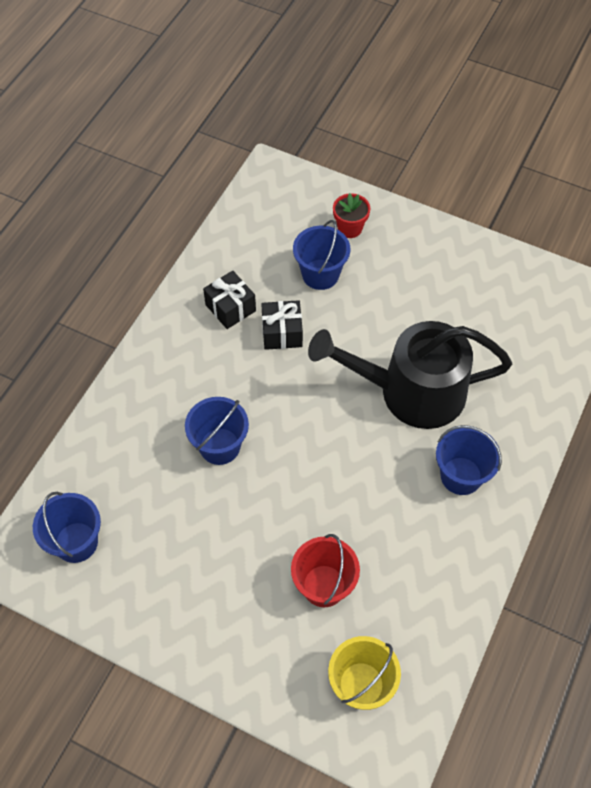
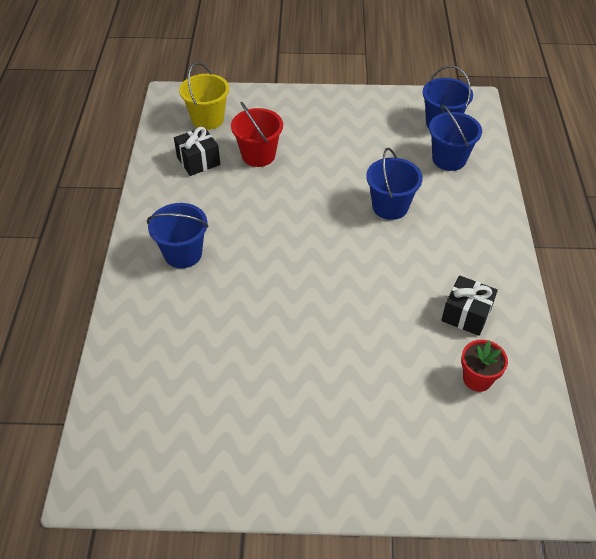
camera: 155 degrees right, 10 degrees down
black gift [261,300,303,350] -> black gift moved to [174,127,220,176]
blue bucket [293,220,350,290] -> blue bucket moved to [429,105,482,171]
black watering can [308,321,512,429] -> none
red flower pot [333,193,370,238] -> red flower pot moved to [461,340,508,392]

